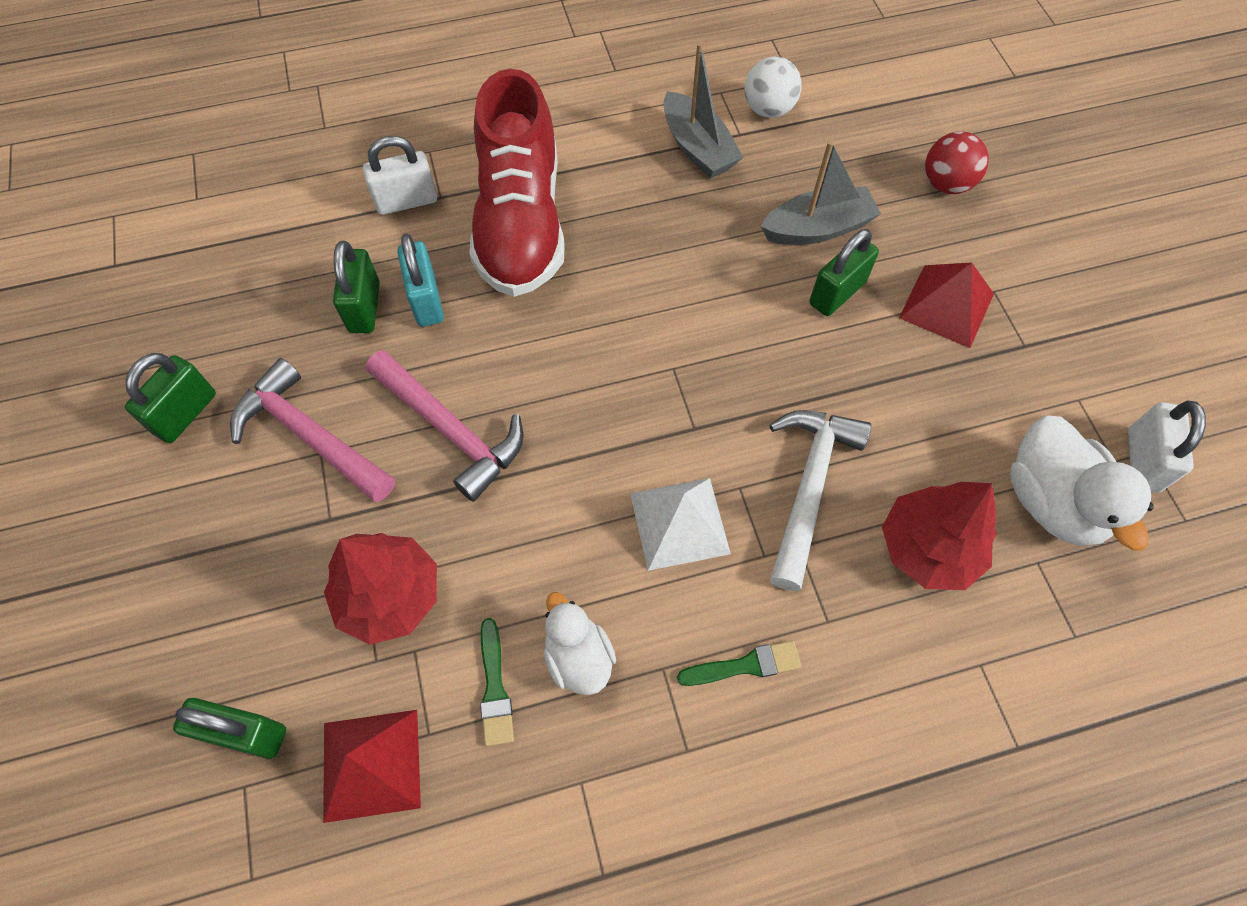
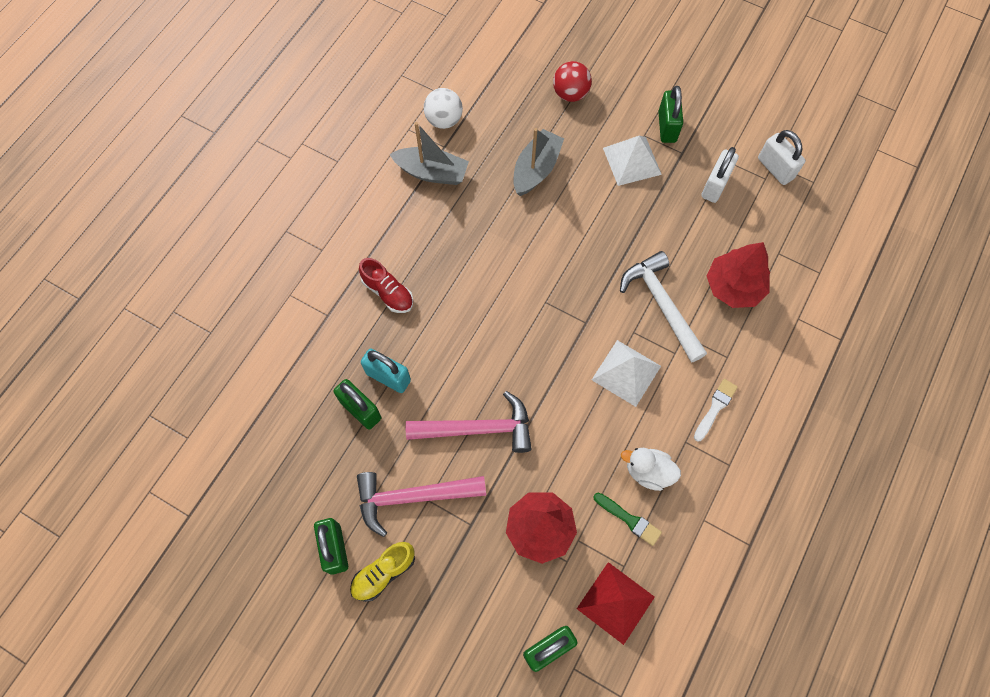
camera: 45 degrees left, 5 degrees up
white padlock [363,136,437,215] -> white padlock moved to [701,147,739,203]
red shoe [469,69,565,297] -> red shoe [359,258,413,313], size x0.44
green brush [677,641,801,686] -> white brush [694,379,738,442]
green padlock [809,229,879,316] -> green padlock moved to [658,86,683,143]
red pyramid [899,262,994,348] -> white pyramid [603,136,662,186]
white duck [1010,416,1154,550] -> none
none -> yellow shoe [350,542,415,602]

